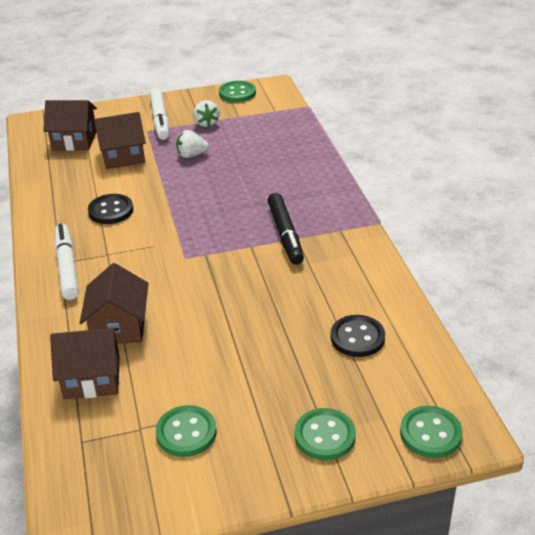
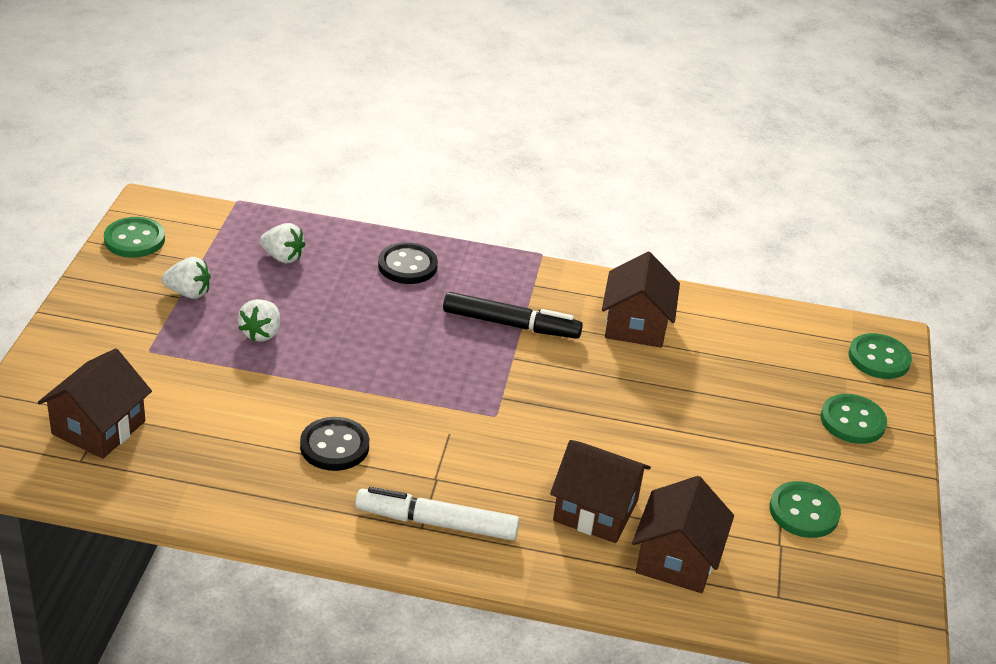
camera: 70 degrees left, 0 degrees up
brown house [94,112,146,169] -> brown house moved to [602,252,680,348]
white marker [150,88,169,140] -> none
black button [331,315,385,357] -> black button moved to [378,242,438,284]
none -> white strawberry [260,223,306,263]

